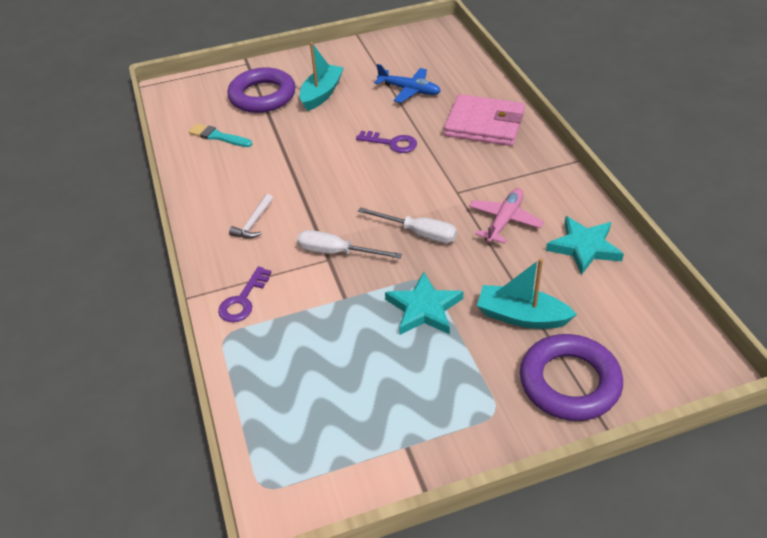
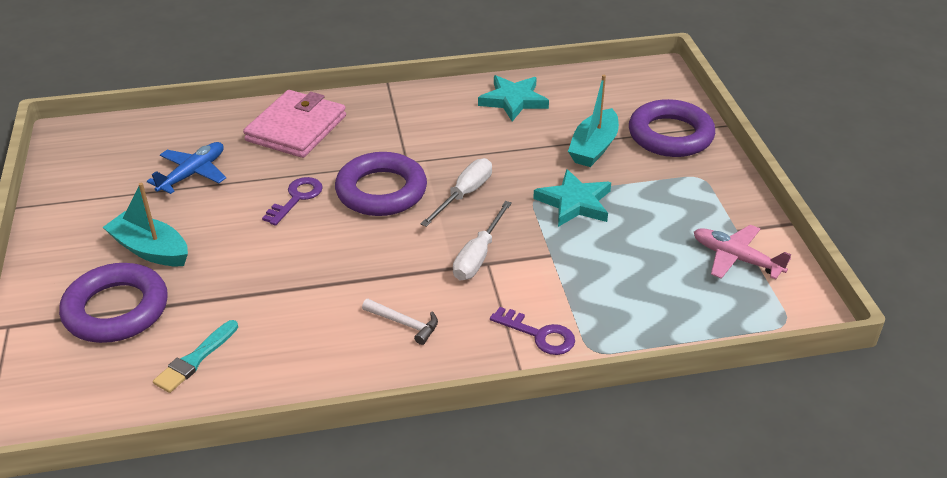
camera: 85 degrees left, 5 degrees down
pink plane [469,188,544,244] -> pink plane moved to [694,225,791,280]
none -> purple ring [335,152,427,216]

